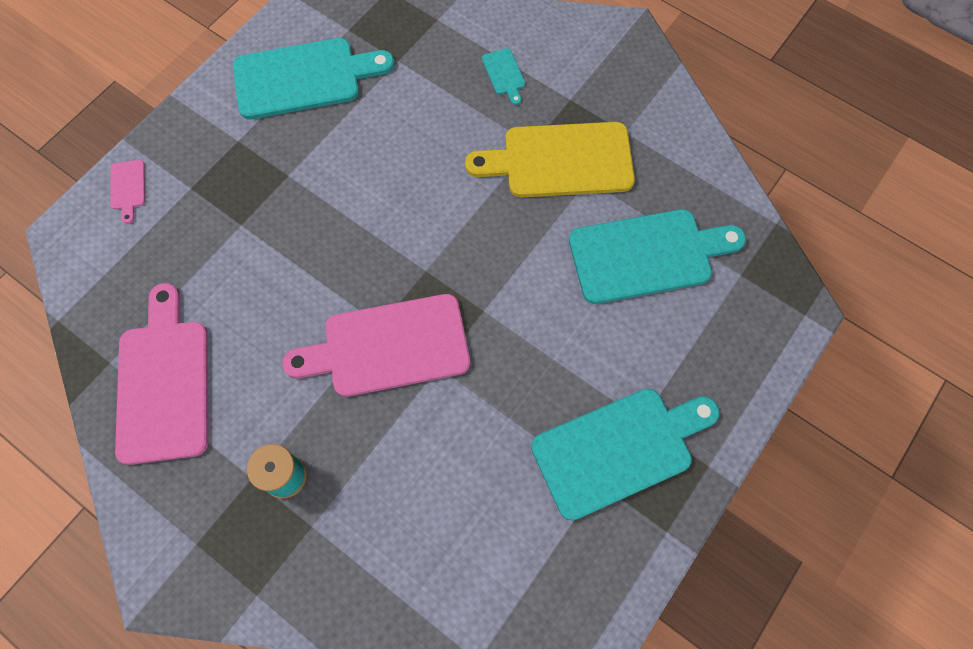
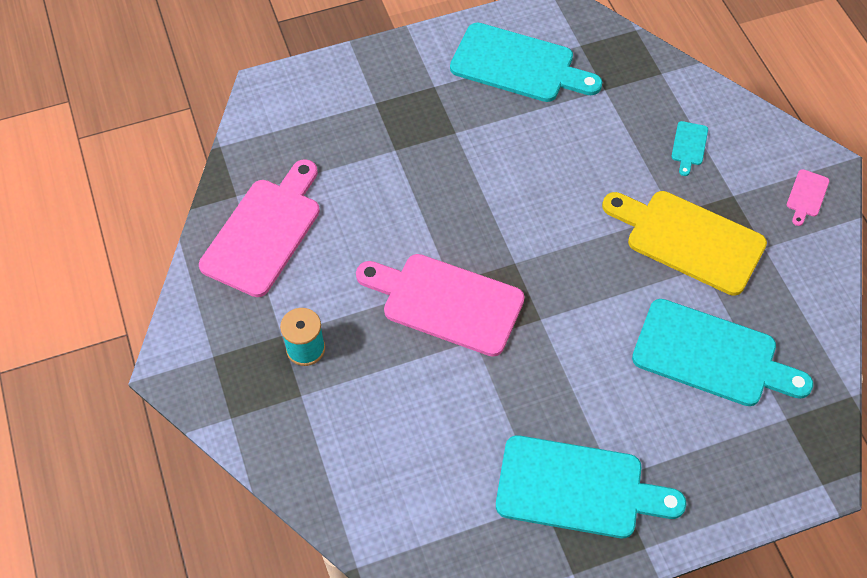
camera: 35 degrees right, 10 degrees down
pink cutting board [110,160,145,224] -> pink cutting board moved to [787,169,829,226]

